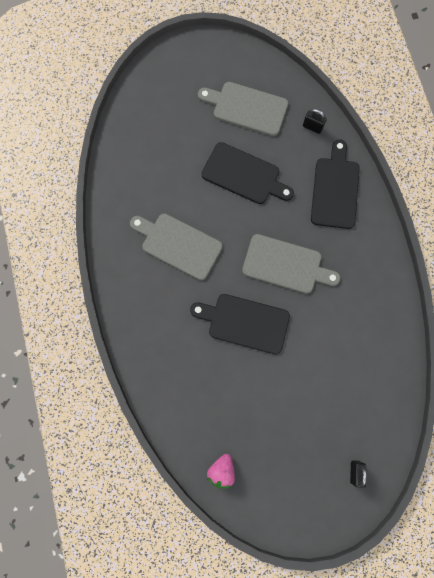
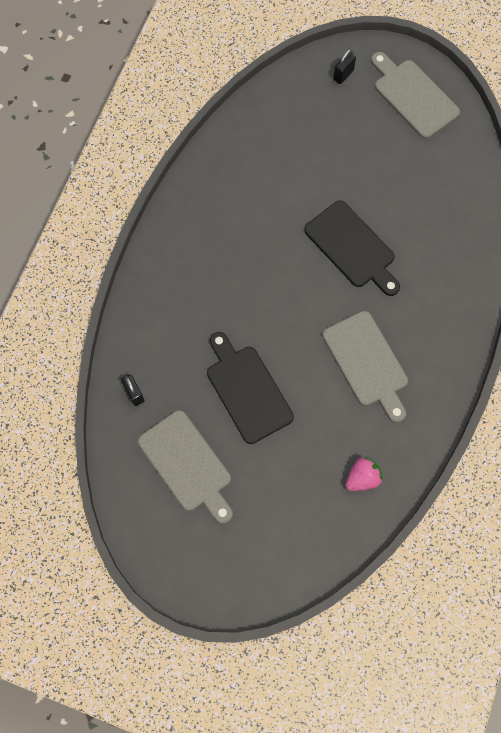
camera: 145 degrees left, 5 degrees down
pink strawberry [207,454,235,488] -> pink strawberry moved to [345,457,383,491]
grey cutting board [242,234,340,294] -> grey cutting board moved to [371,52,460,139]
black cutting board [311,139,360,229] -> none

